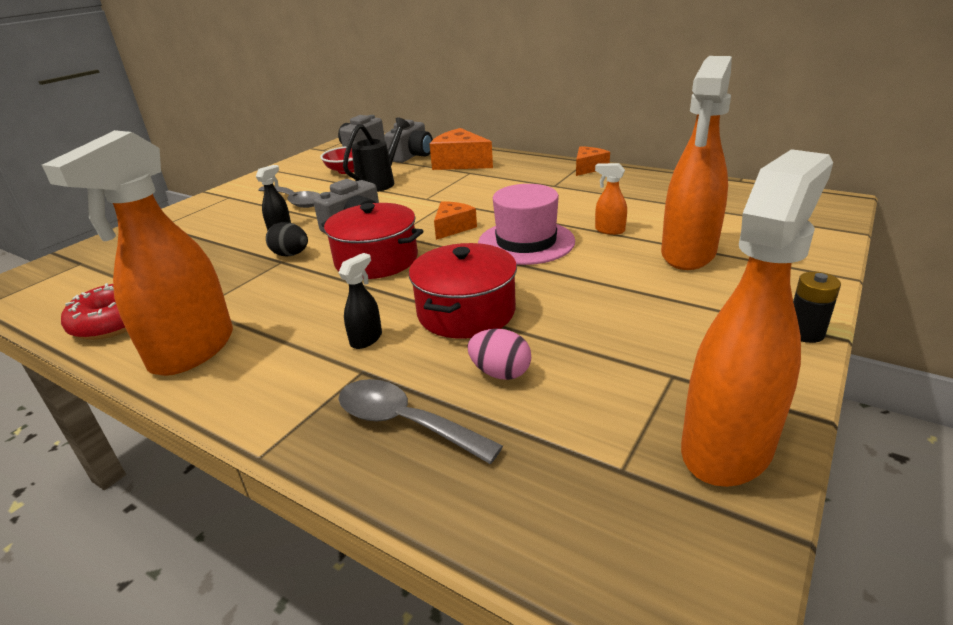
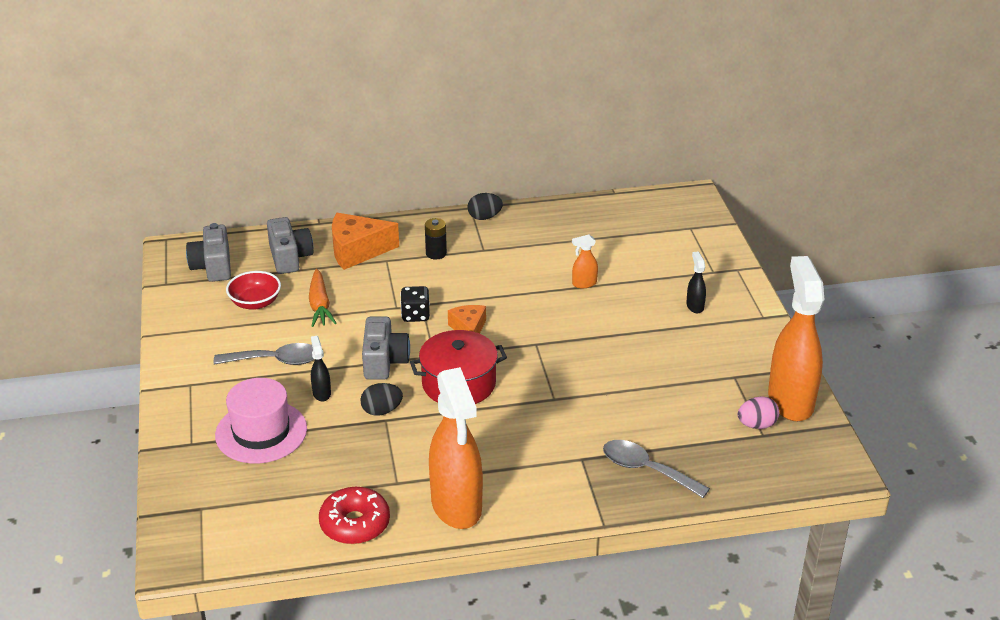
camera: 45 degrees left, 5 degrees up
grey spoon [338,379,503,464] -> grey spoon turned 45 degrees clockwise [603,440,710,498]
black spray bottle [339,253,382,349] -> black spray bottle moved to [686,252,706,313]
black watering can [343,117,410,192] -> orange carrot [309,269,336,327]
red pot [409,243,517,339] -> none
pink egg [467,329,531,380] -> pink egg moved to [738,396,779,429]
pink hat [478,184,575,265] -> pink hat moved to [215,378,307,464]
orange cheese [576,146,610,176] -> black egg [467,193,503,220]
orange spray bottle [661,56,732,270] -> none
black battery [793,272,841,343] -> black battery moved to [425,218,447,259]
none -> black dice [400,286,430,322]

